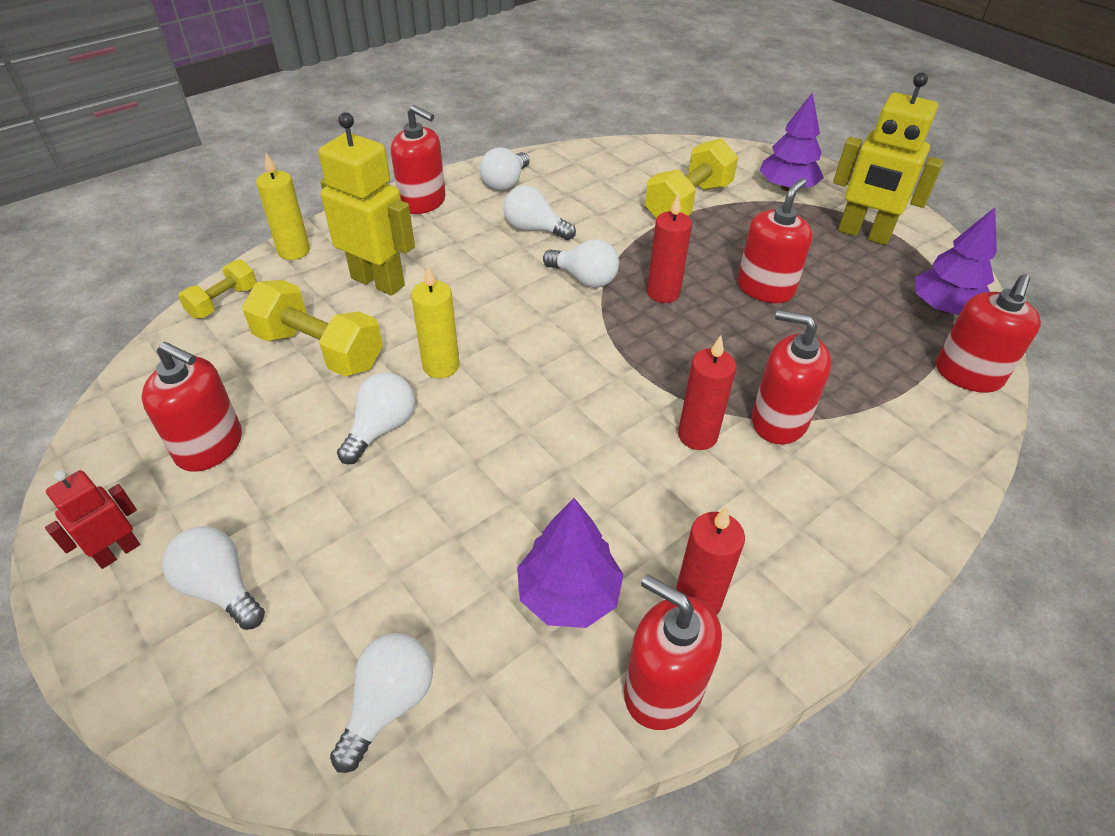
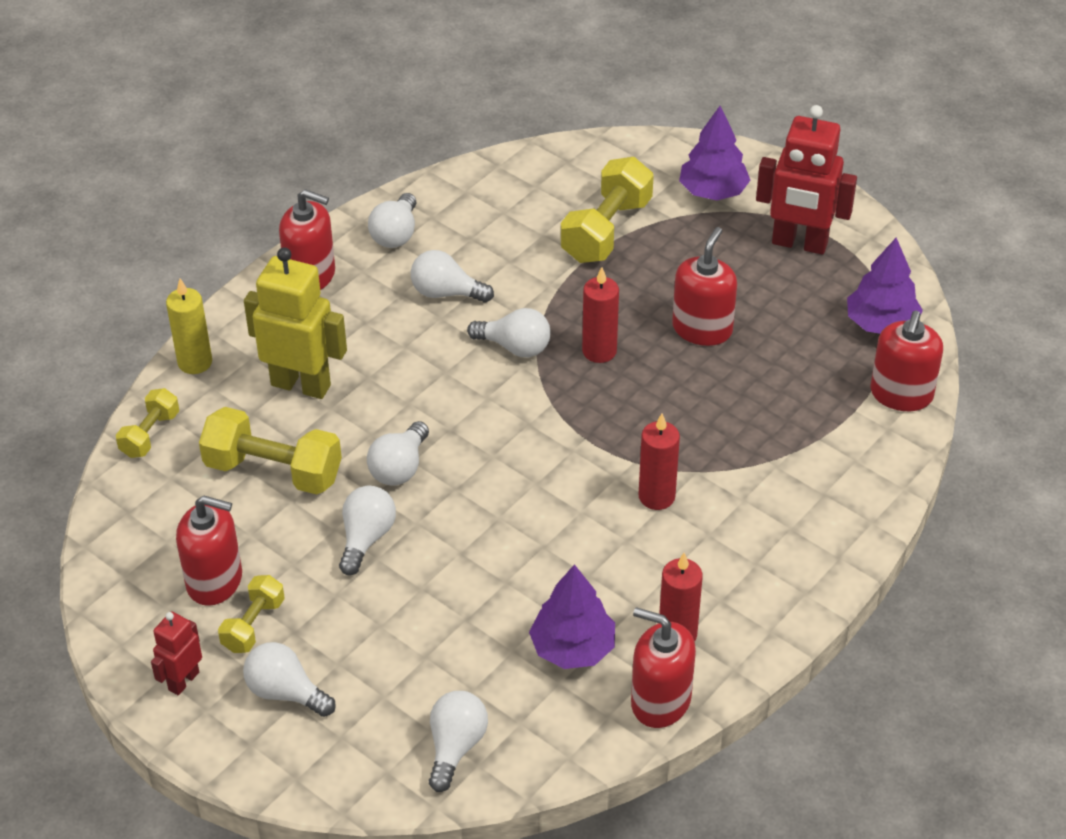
camera: 10 degrees left, 0 degrees up
yellow candle [411,264,459,378] -> white light bulb [367,421,429,486]
red soap dispenser [752,310,831,444] -> none
yellow robot [833,72,944,245] -> red robot [756,105,857,255]
none -> yellow dumbbell [218,575,285,653]

